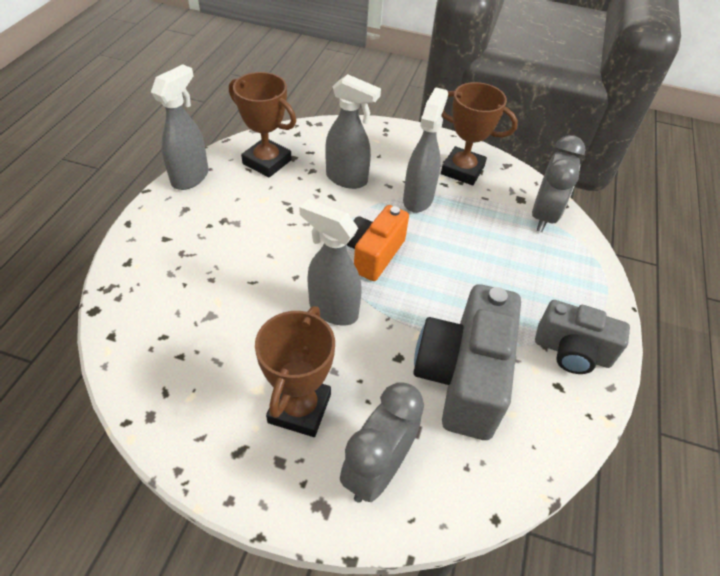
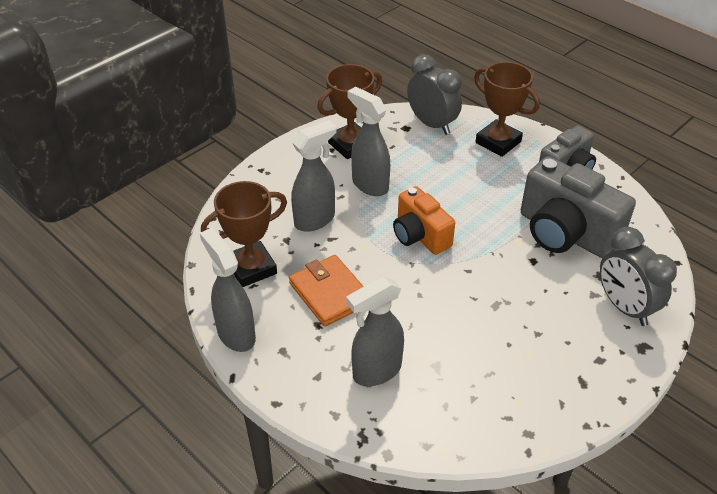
camera: 60 degrees left, 5 degrees down
brown trophy [255,306,335,437] -> brown trophy moved to [474,62,540,157]
grey spray bottle [299,199,362,326] -> grey spray bottle moved to [346,276,404,386]
none -> orange wallet [289,255,364,327]

